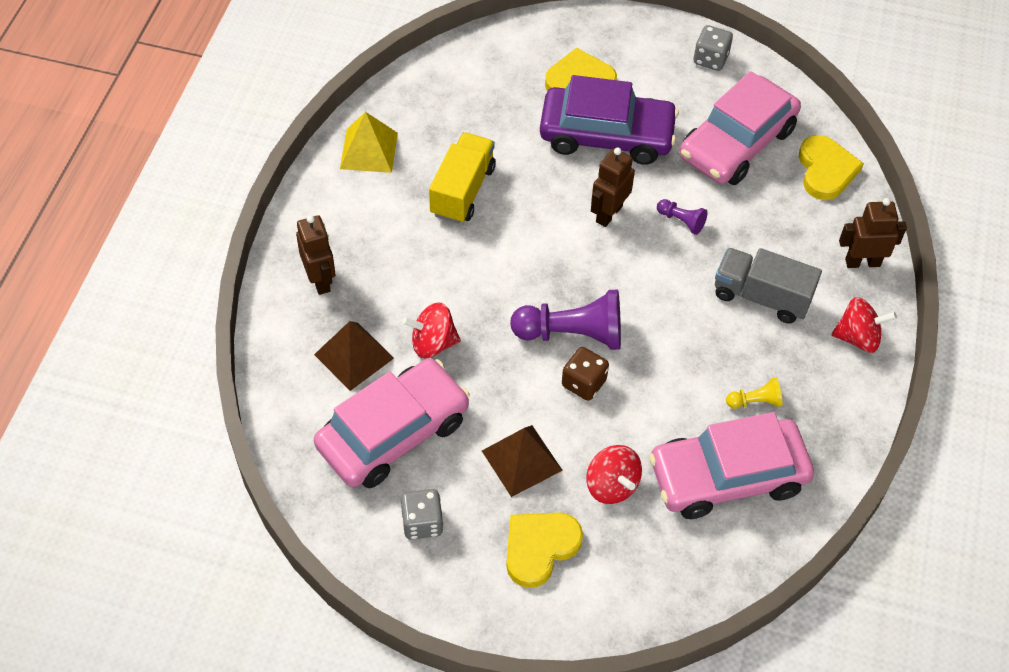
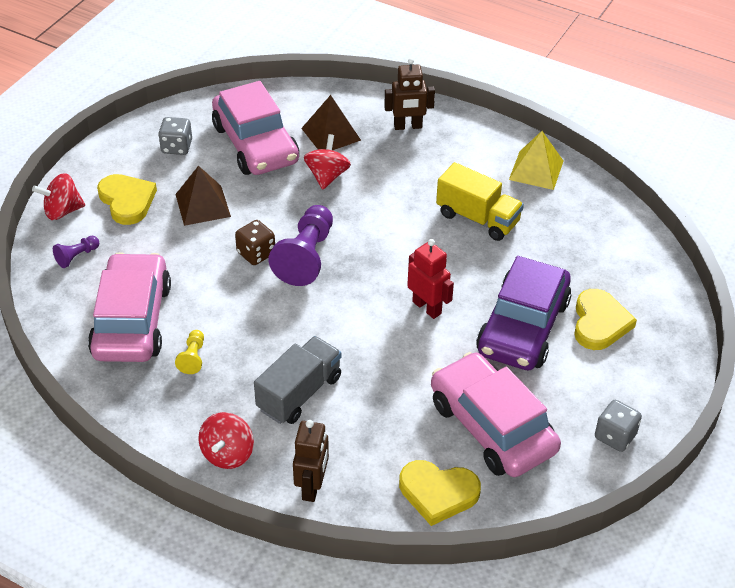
camera: 105 degrees right, 10 degrees down
red spinning top [586,445,642,504] -> red spinning top moved to [32,173,85,220]
brown robot [591,147,635,227] -> red robot [407,239,454,319]
purple pawn [657,199,707,235] -> purple pawn moved to [53,236,99,268]

